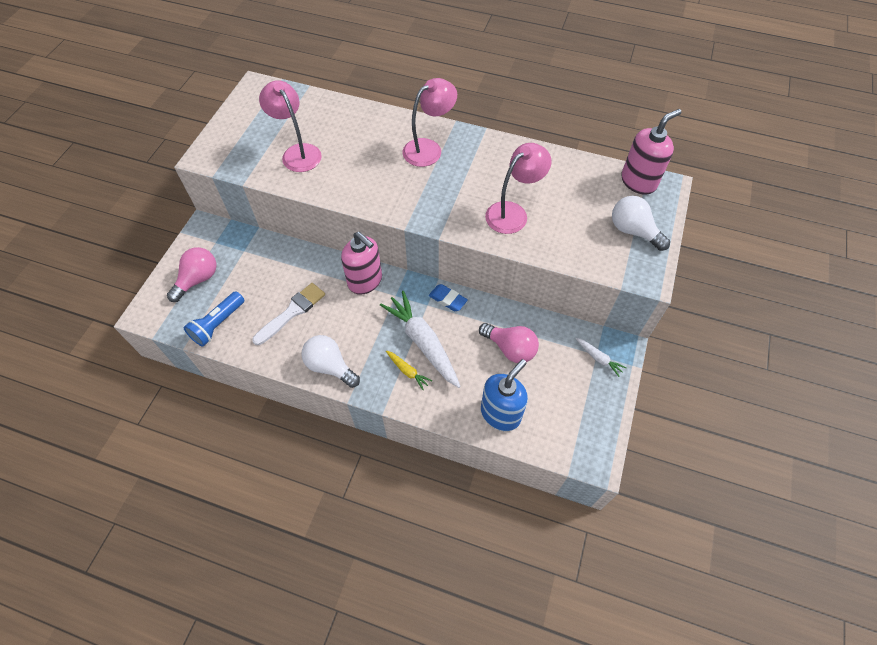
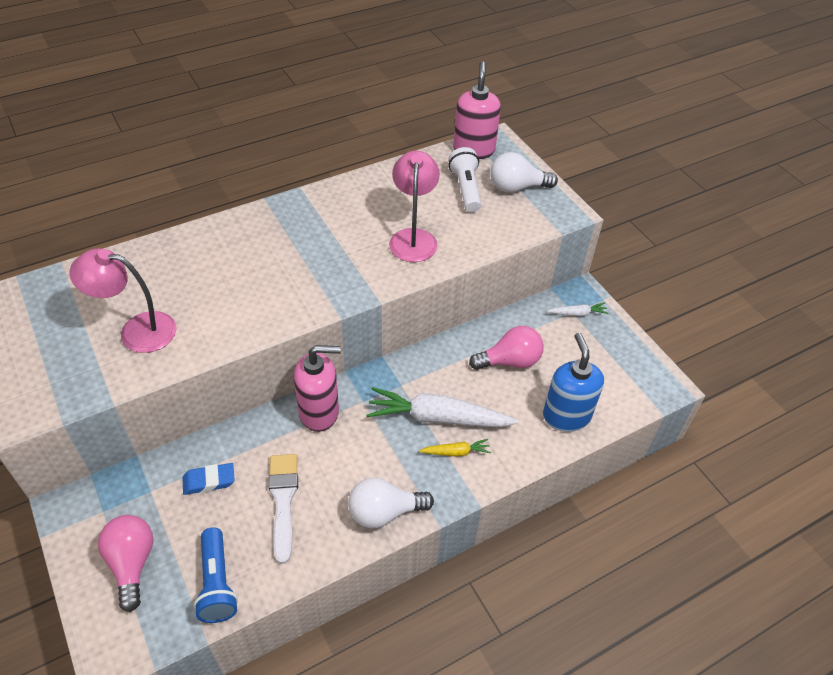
camera: 50 degrees left, 10 degrees down
pink lamp [403,78,457,167] -> none
blue eraser [429,284,468,311] -> blue eraser moved to [183,463,235,495]
none -> white flashlight [448,147,481,212]

